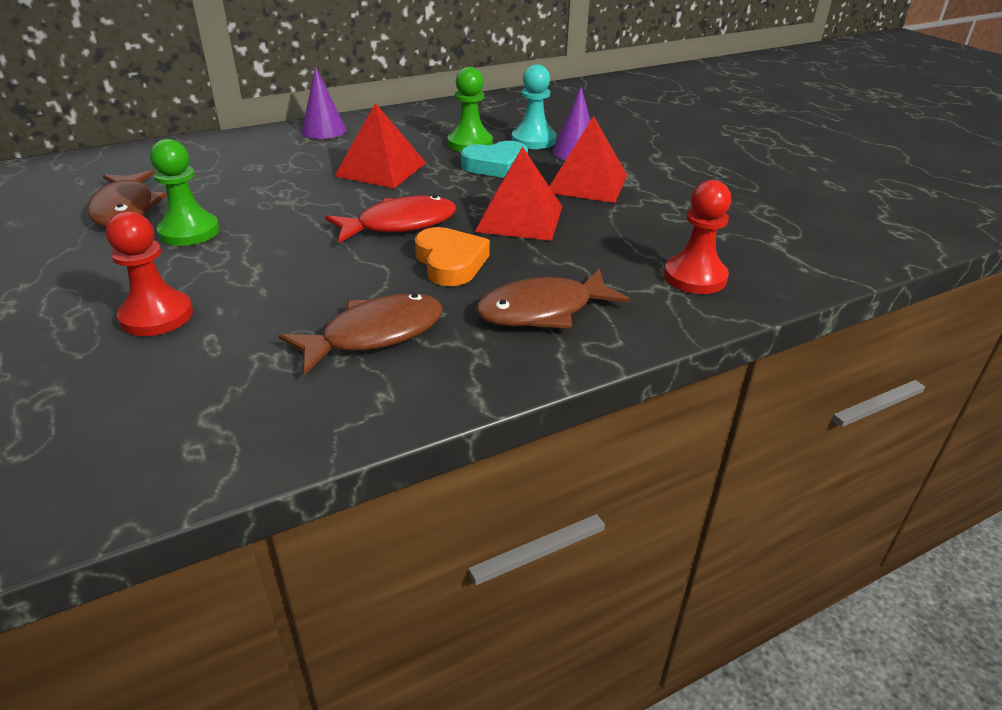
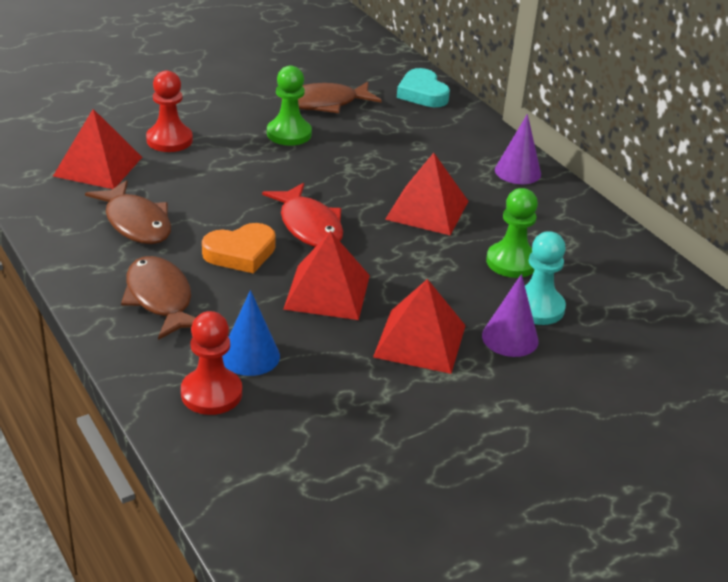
camera: 85 degrees right, 0 degrees up
turquoise heart [461,141,528,178] -> turquoise heart moved to [397,68,450,107]
none -> red pyramid [53,109,142,189]
none -> blue cone [222,290,280,376]

